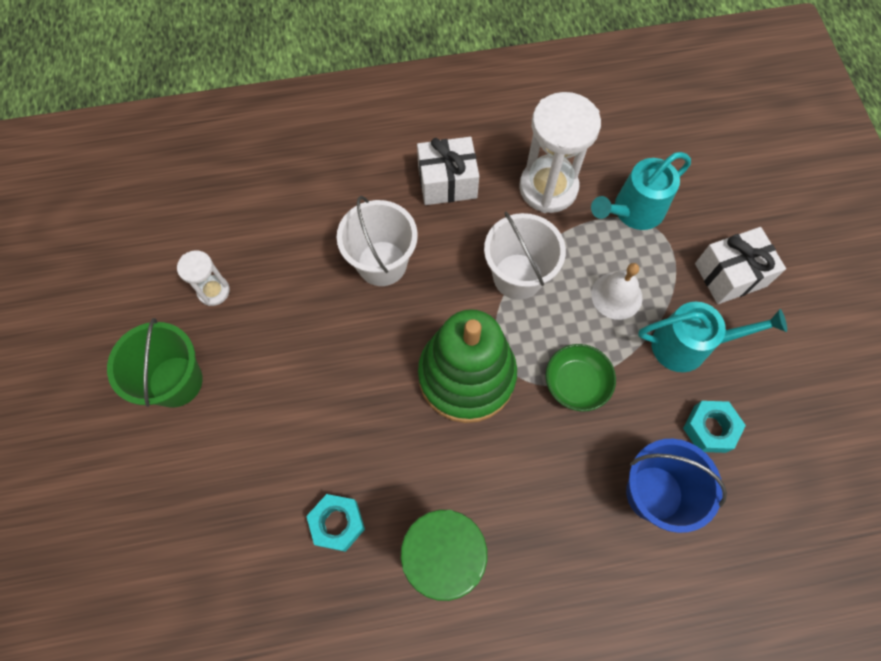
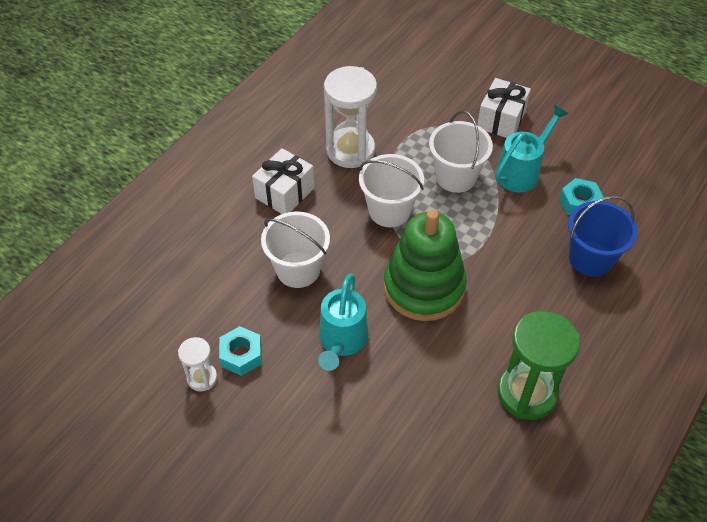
camera: 45 degrees left, 15 degrees down
green bucket [107,318,203,408] -> none
turquoise nut [306,494,365,552] -> turquoise nut moved to [219,326,262,376]
green bowl [546,344,616,412] -> none
turquoise watering can [591,152,691,230] -> turquoise watering can moved to [318,274,368,371]
white bell [591,263,642,320] -> white bucket [429,111,493,193]

